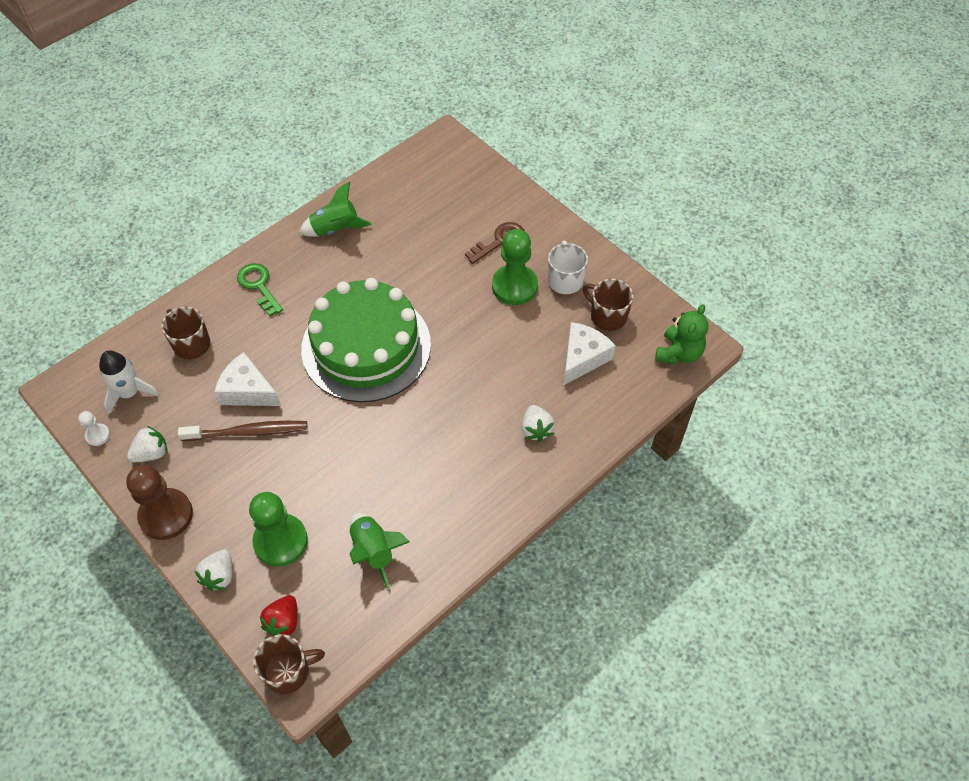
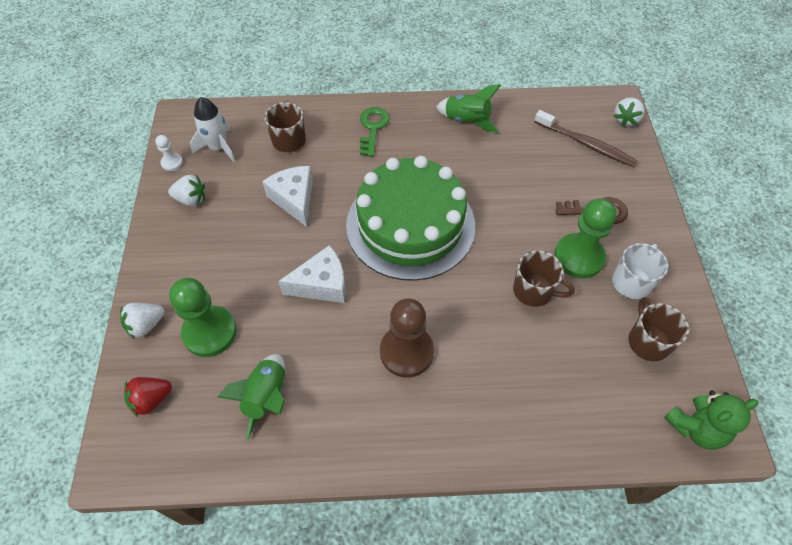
camera: 40 degrees right, 0 degrees up
brown pawn [126,465,193,540] -> brown pawn moved to [380,298,434,378]
brown toothbrush [178,421,307,441] -> brown toothbrush moved to [534,110,637,167]
brown mug [253,634,325,694] -> brown mug moved to [513,250,575,307]
white strawberry [521,405,555,442] -> white strawberry moved to [614,97,645,127]
white cheese [563,322,616,385] -> white cheese moved to [278,245,346,303]

